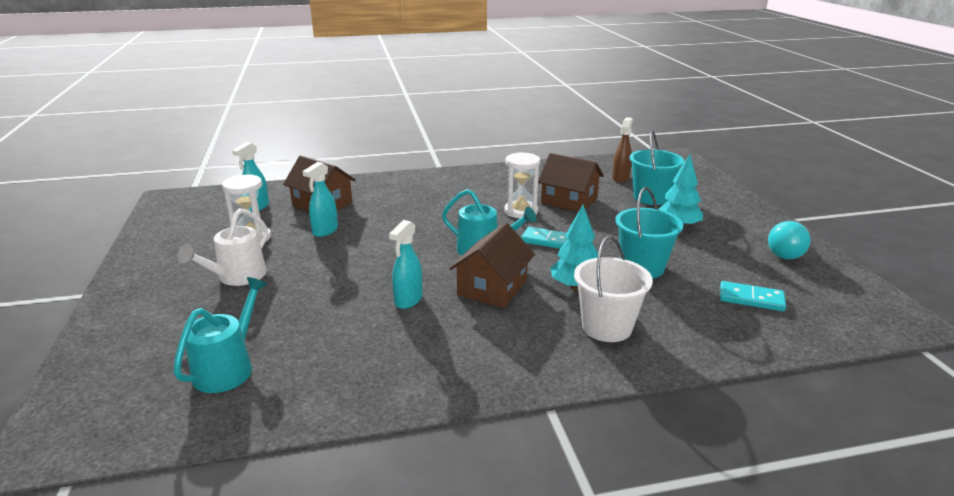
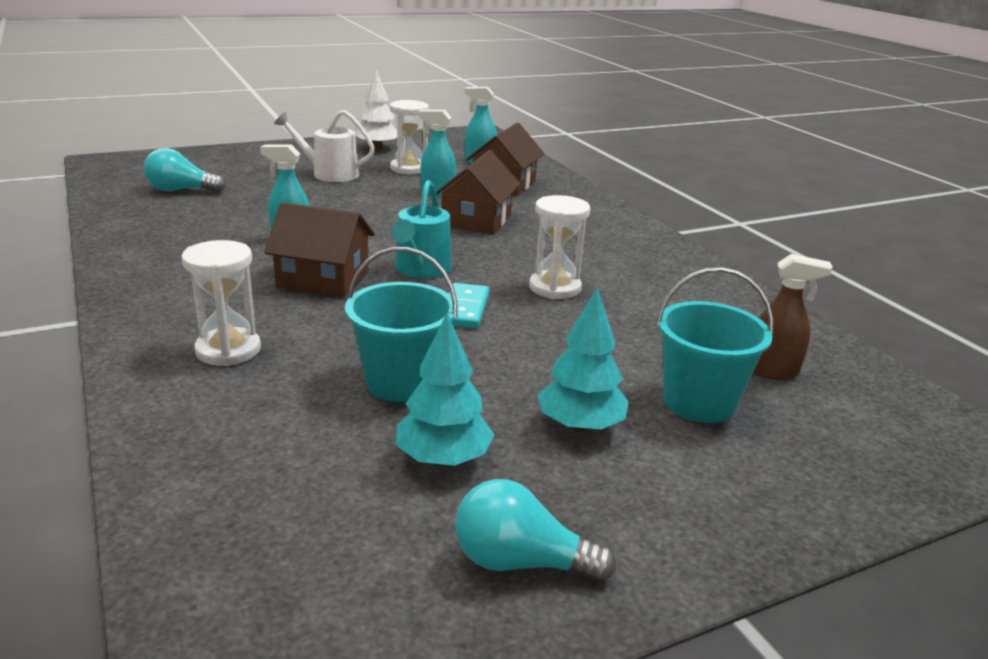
camera: 75 degrees right, 0 degrees up
turquoise watering can [173,277,267,393] -> turquoise light bulb [144,148,226,193]
brown house [538,153,604,212] -> brown house moved to [436,150,520,234]
turquoise tree [550,205,598,290] -> turquoise tree moved to [396,312,494,466]
white bucket [574,236,653,342] -> white hourglass [182,240,261,366]
turquoise domino [720,281,786,311] -> none
none -> white tree [355,70,397,150]

